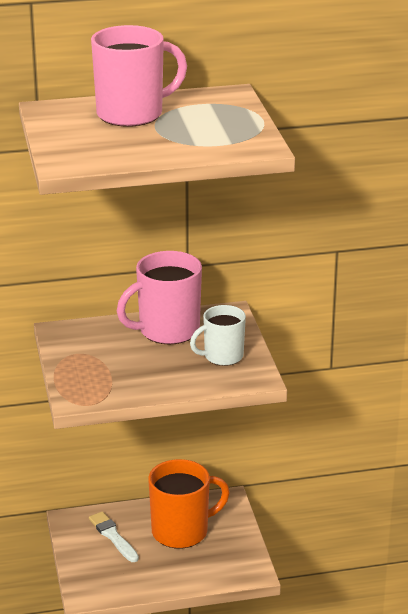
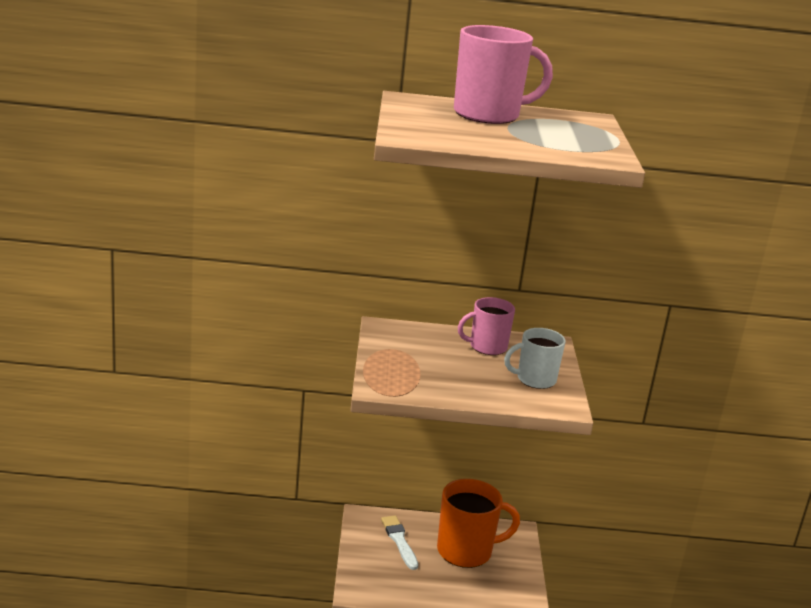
camera: 10 degrees right, 5 degrees down
pink mug [117,251,202,345] -> pink mug [458,297,515,355], size x0.63

